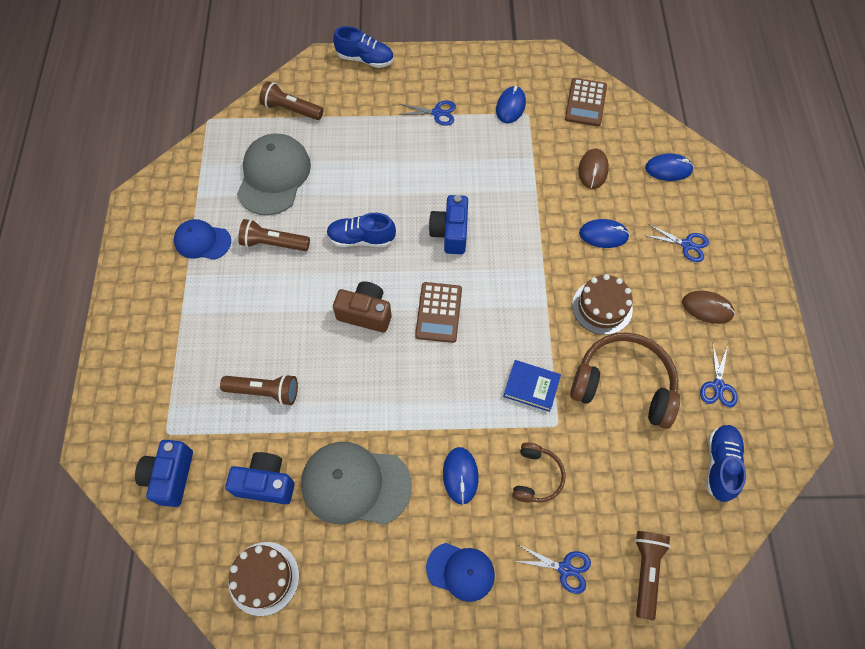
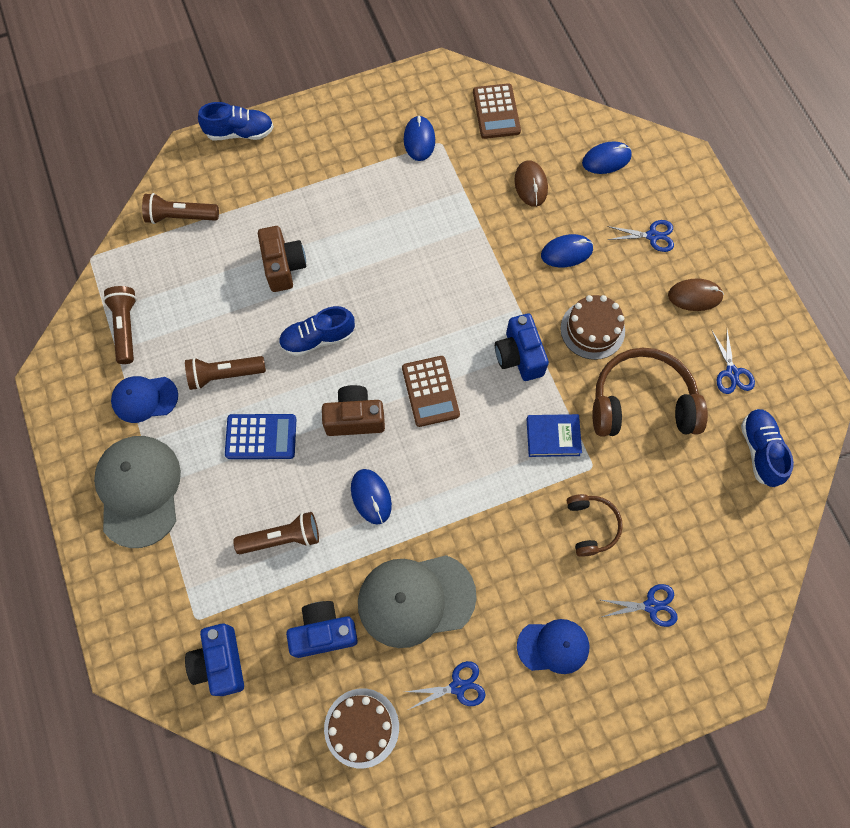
camera: 20 degrees left, 5 degrees up
grey cap [237,134,311,215] -> grey cap moved to [94,436,181,548]
blue scissors [398,100,456,126] -> blue scissors moved to [405,661,486,710]
blue camera [429,195,468,254] -> blue camera moved to [495,313,549,381]
blue mouse [443,447,479,504] -> blue mouse moved to [351,469,392,525]
brown flashlight [635,531,671,621] -> brown flashlight moved to [103,286,137,364]
none -> blue calculator [225,414,296,459]
none -> brown camera [258,226,306,292]

